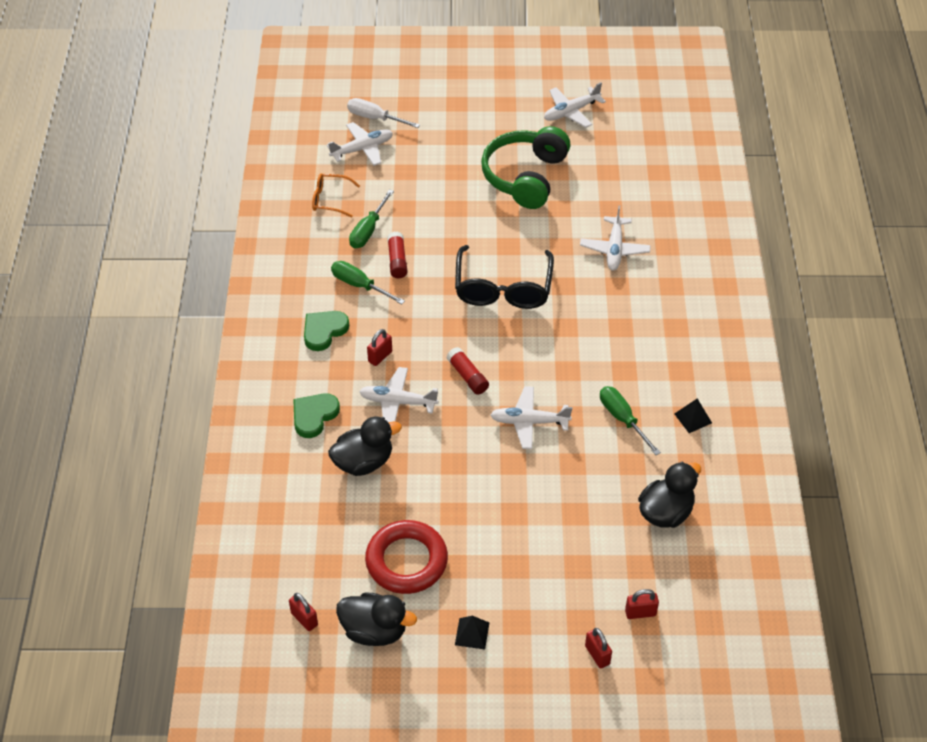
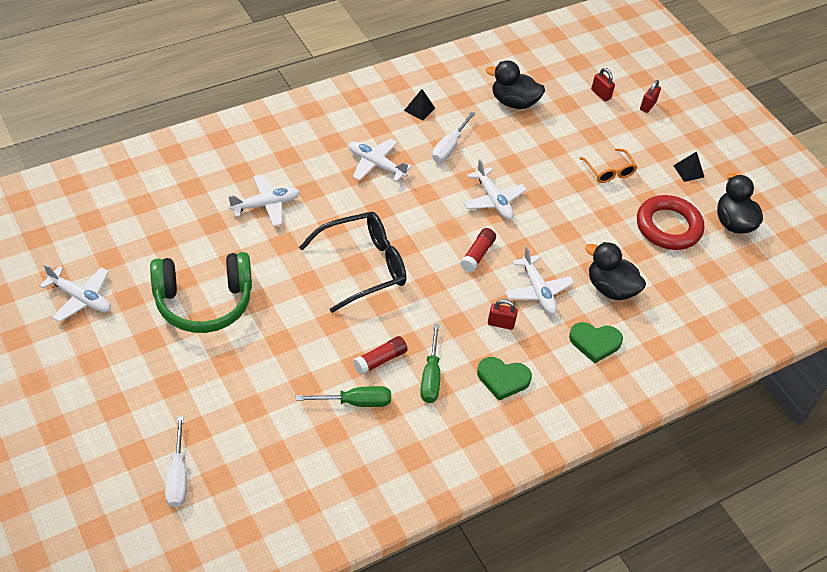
camera: 125 degrees left, 0 degrees up
red padlock [289,593,318,631] -> none
orange glasses [312,173,360,218] -> orange glasses moved to [580,148,637,183]
white plane [326,122,393,166] -> white plane moved to [349,139,412,182]
green screwdriver [600,386,661,455] -> white screwdriver [432,111,476,162]

